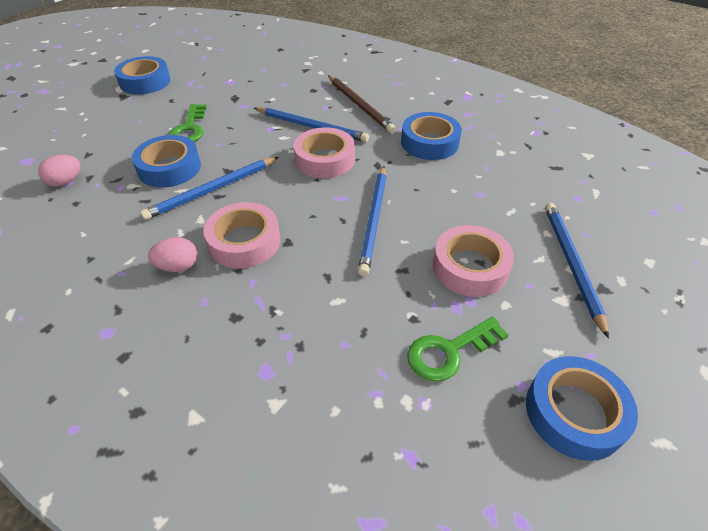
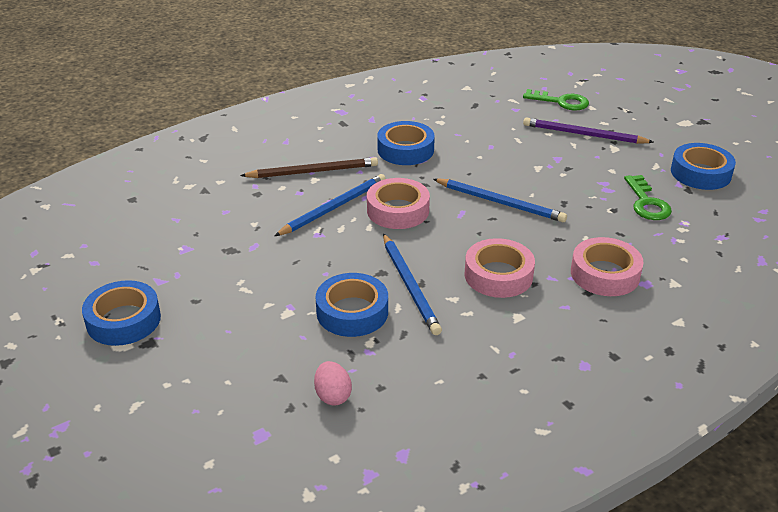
camera: 70 degrees left, 10 degrees down
pink egg [148,237,197,272] -> none
green key [169,104,207,142] -> green key moved to [523,89,589,110]
pink tape [433,225,514,297] -> pink tape moved to [571,237,644,296]
blue pencil [545,203,609,339] -> purple pencil [523,117,653,144]

